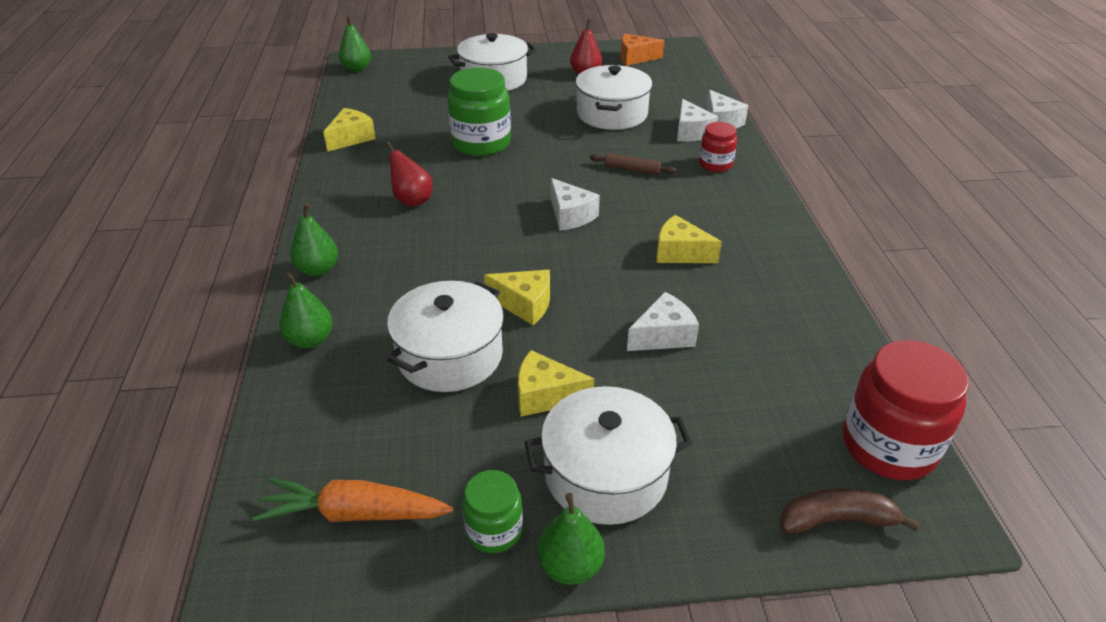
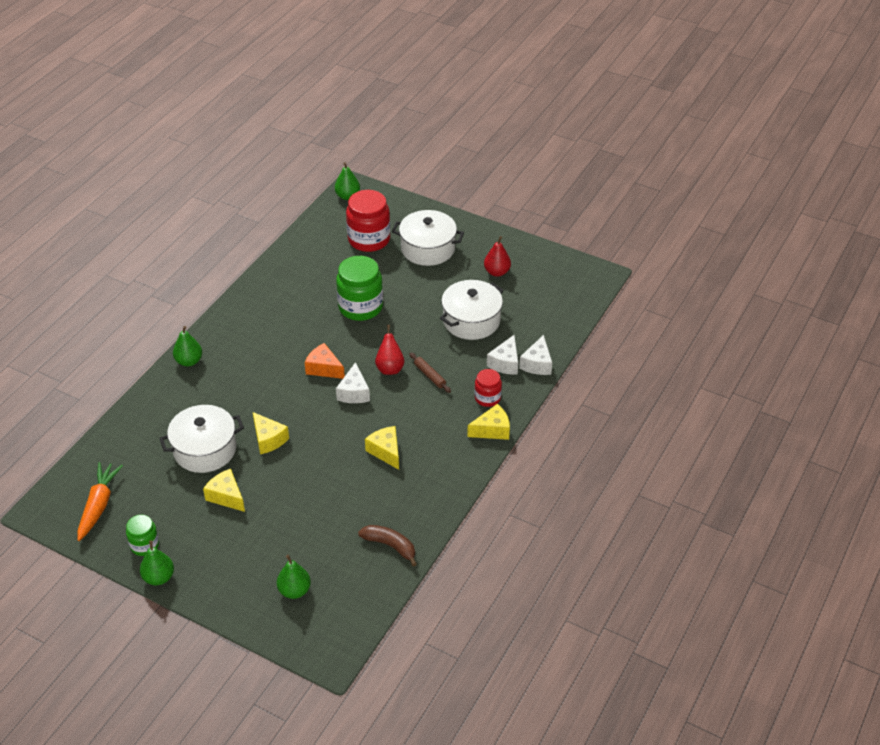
camera: 35 degrees right, 5 degrees up
orange carrot [253,478,453,522] -> orange carrot turned 60 degrees clockwise [77,462,123,541]
green pear [279,272,333,349] -> green pear moved to [277,555,311,599]
yellow cheese [323,108,376,152] -> yellow cheese moved to [467,404,510,440]
red pear [386,141,433,207] -> red pear moved to [375,325,405,375]
white pot [524,386,692,525] -> none
orange cheese [621,34,664,66] -> orange cheese moved to [305,343,345,379]
white cheese [627,292,699,351] -> none
brown banana [780,488,920,534] -> brown banana moved to [358,525,417,567]
red jar [843,340,969,480] -> red jar moved to [346,190,390,252]

